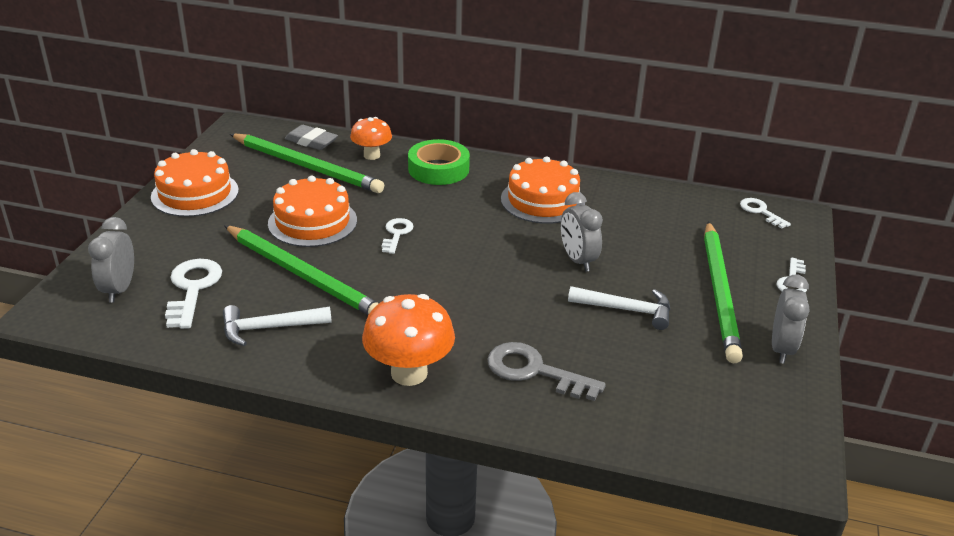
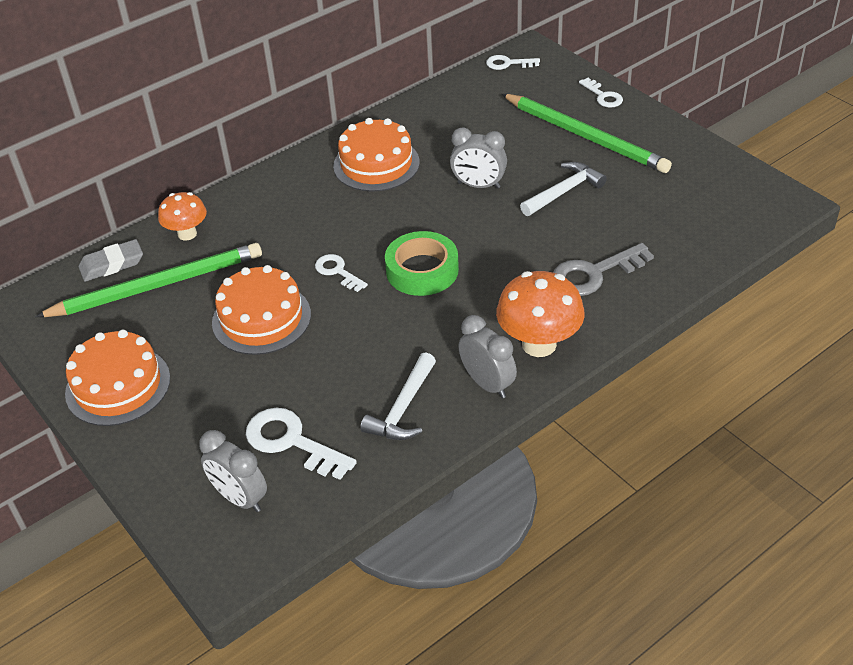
camera: 50 degrees left, 10 degrees up
green pencil [224,225,379,315] -> none
green tape [408,139,470,185] -> green tape moved to [385,231,459,296]
grey clock [772,275,809,364] -> grey clock moved to [458,315,517,398]

